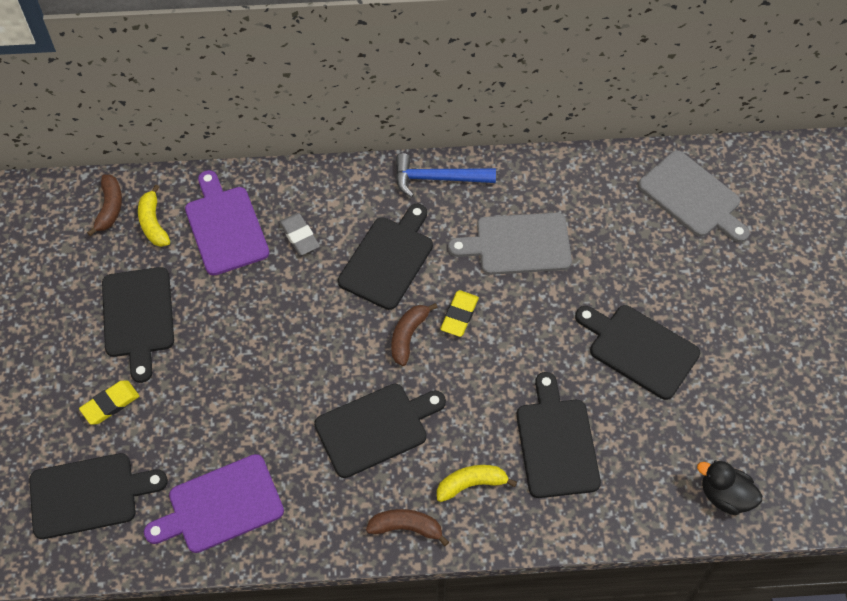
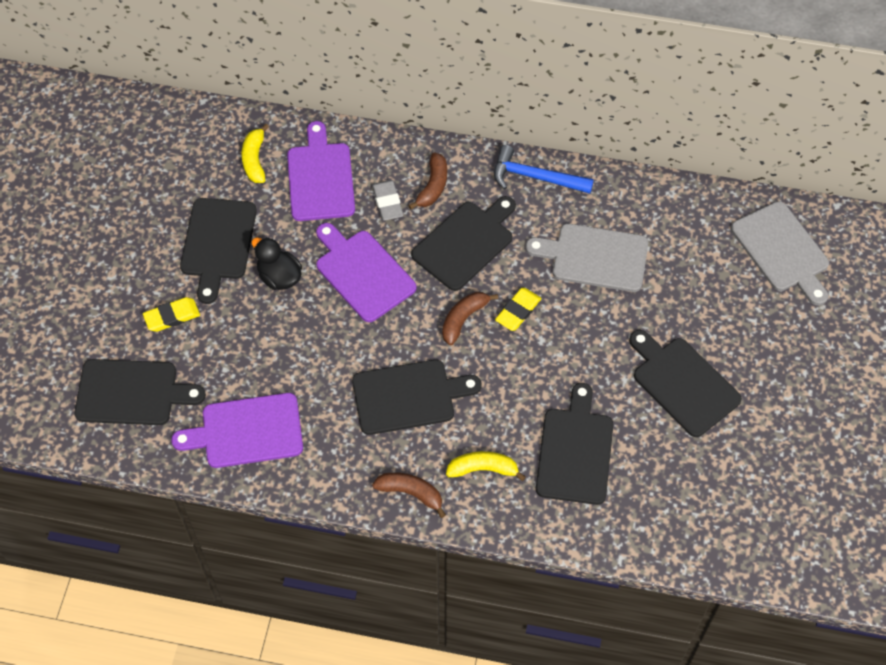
camera: 15 degrees right, 0 degrees up
brown banana [87,174,122,236] -> brown banana moved to [408,153,447,210]
black duck [697,460,762,515] -> black duck moved to [252,237,302,290]
none -> purple cutting board [316,223,417,322]

